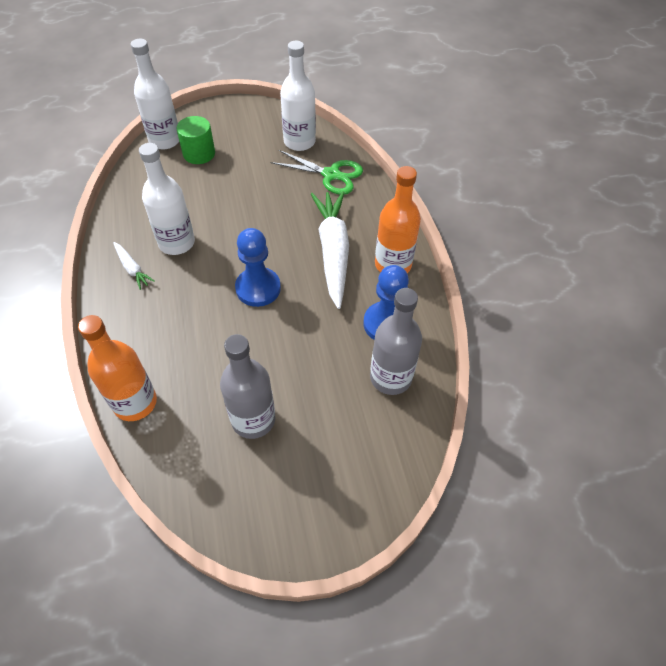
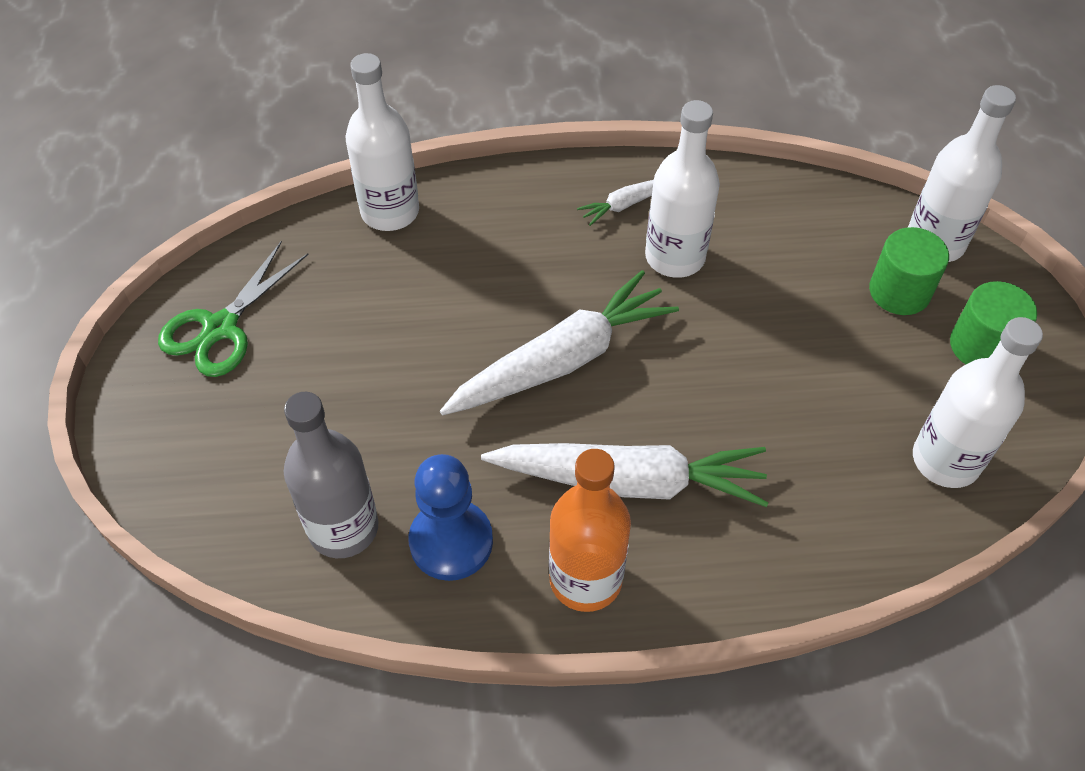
camera: 100 degrees right, 0 degrees up
orange bottle [78,315,157,421] -> white bottle [346,53,419,231]
grey bottle [220,334,275,439] -> none
blue pawn [235,228,281,307] -> white carrot [440,270,679,415]
green scissors [271,150,363,195] -> green scissors moved to [158,241,309,377]
none -> green cylinder [950,281,1037,364]

